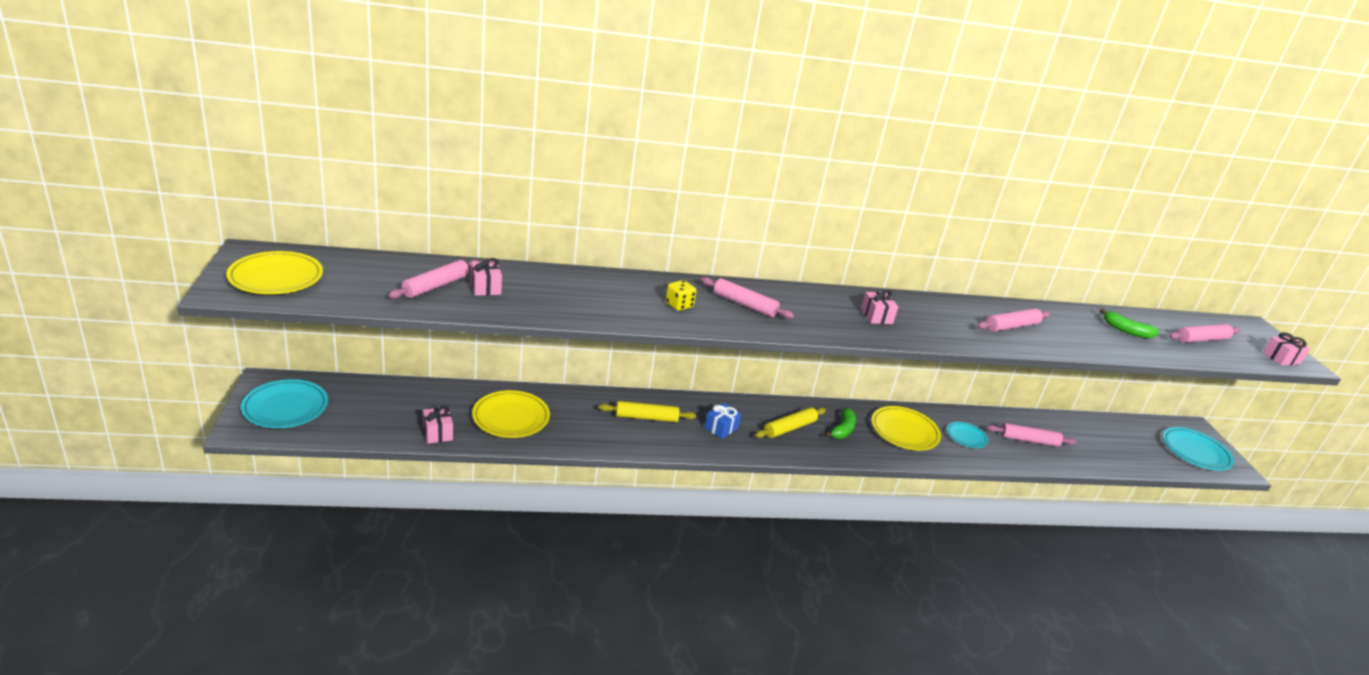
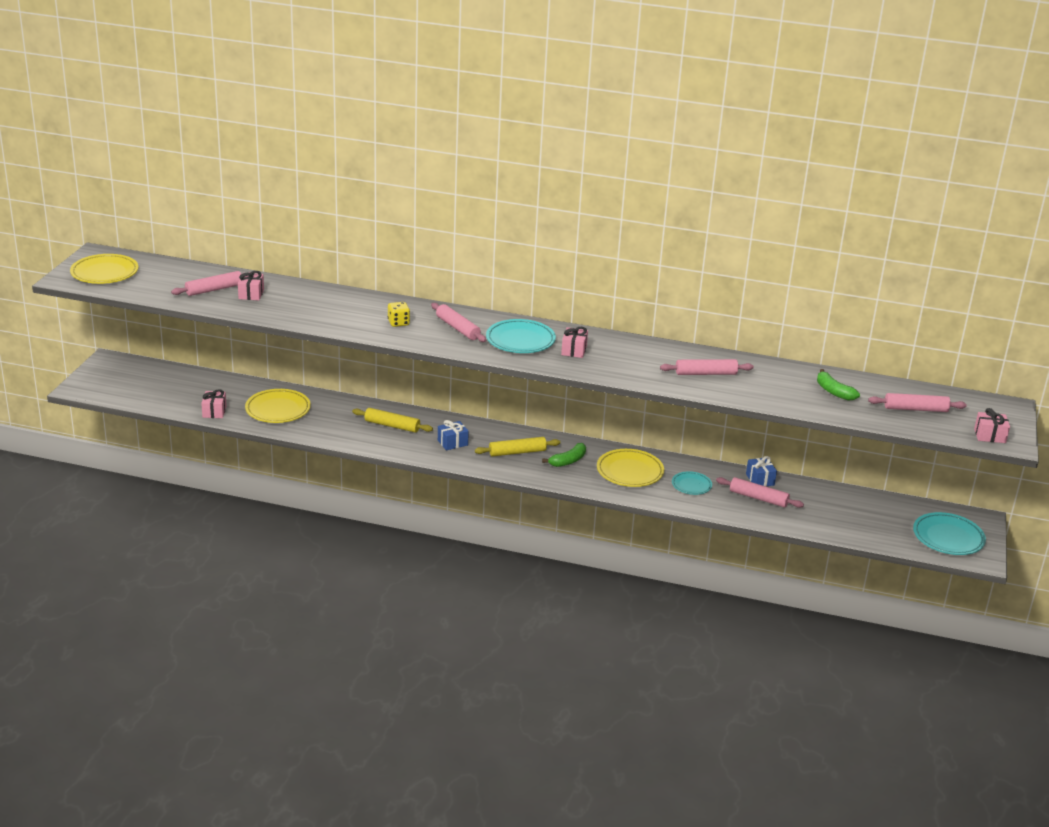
camera: 25 degrees right, 0 degrees up
turquoise plate [241,379,328,428] -> turquoise plate moved to [486,319,556,353]
none -> blue gift [746,456,777,486]

